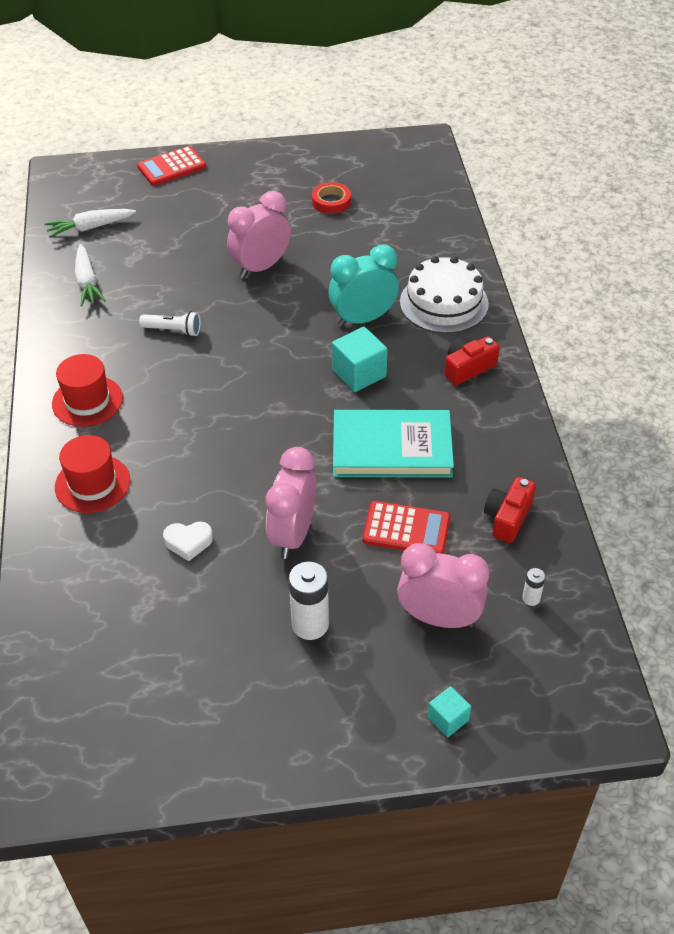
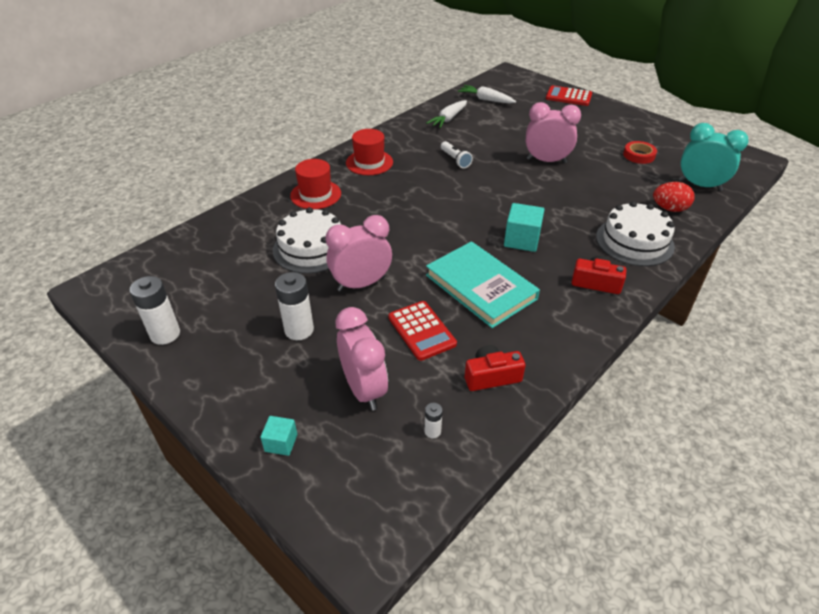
camera: 50 degrees right, 5 degrees down
white heart [163,522,213,561] -> white cake [273,207,341,274]
turquoise clock [329,244,399,327] -> turquoise clock moved to [679,123,749,191]
none -> white battery [129,276,180,345]
none -> red egg [653,182,695,212]

